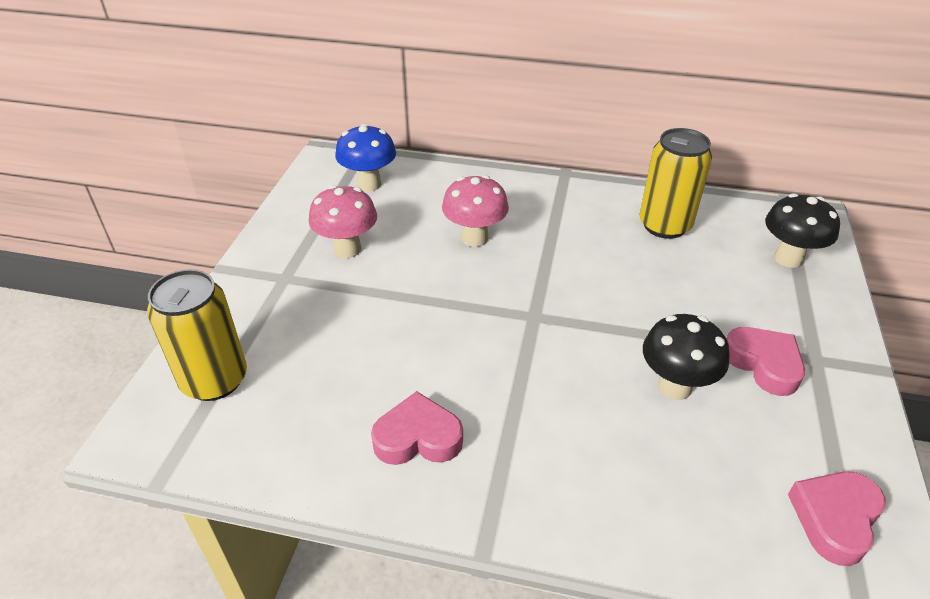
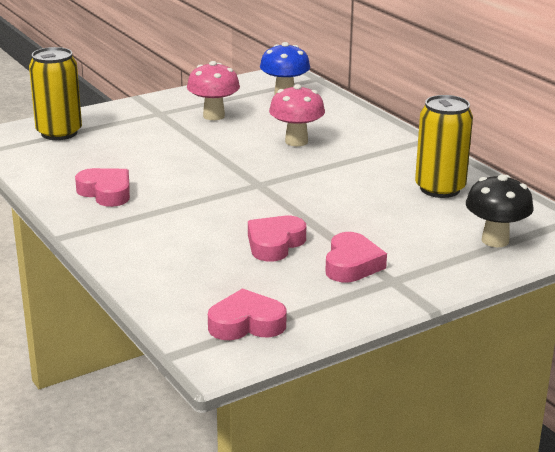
camera: 45 degrees right, 15 degrees down
black mushroom [643,314,730,400] -> pink heart [248,216,306,262]

